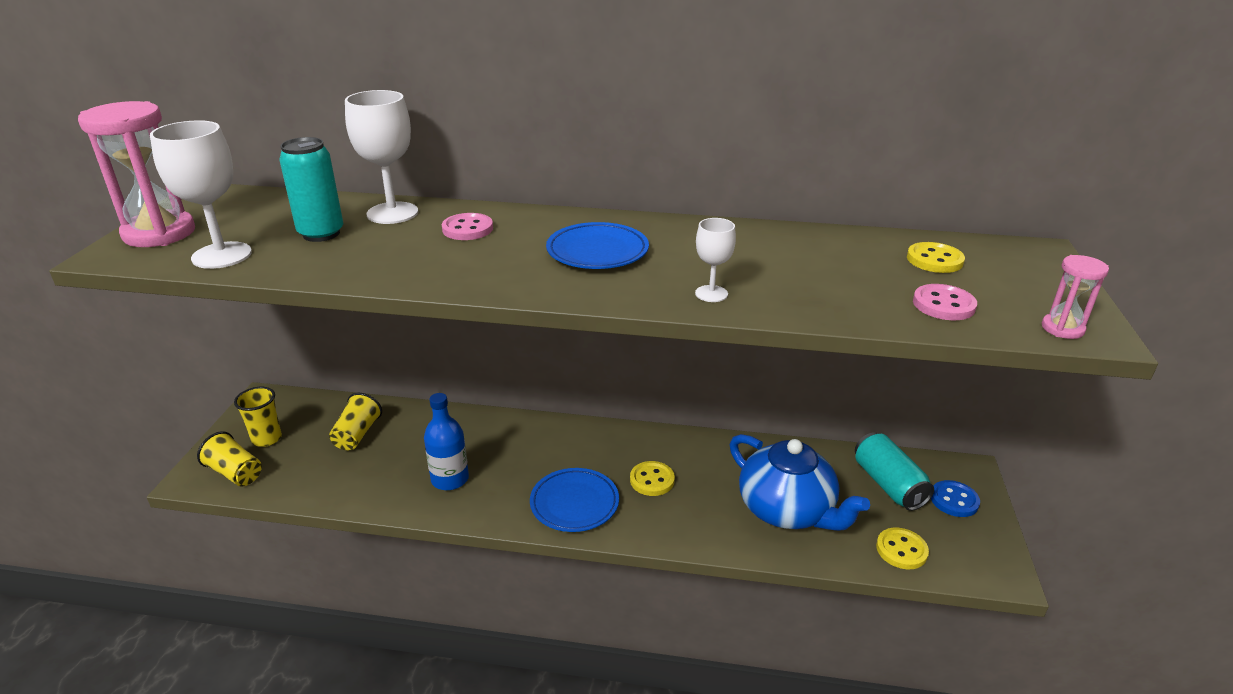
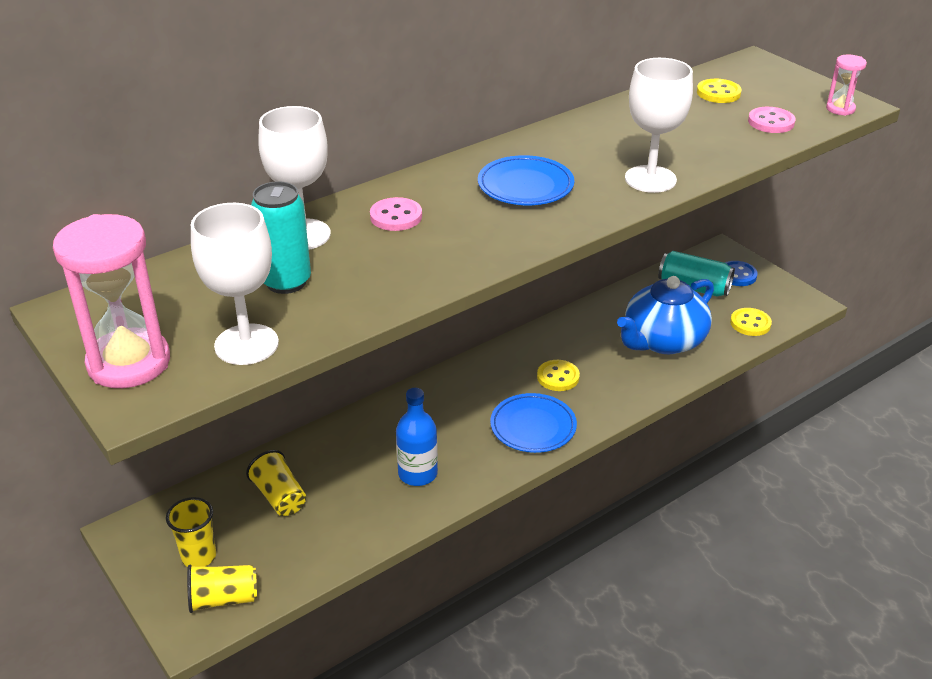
camera: 45 degrees left, 5 degrees up
white goblet [695,218,736,302] -> white goblet [625,58,693,193], size x1.84
blue teapot [730,434,870,531] -> blue teapot turned 135 degrees clockwise [617,276,714,354]

